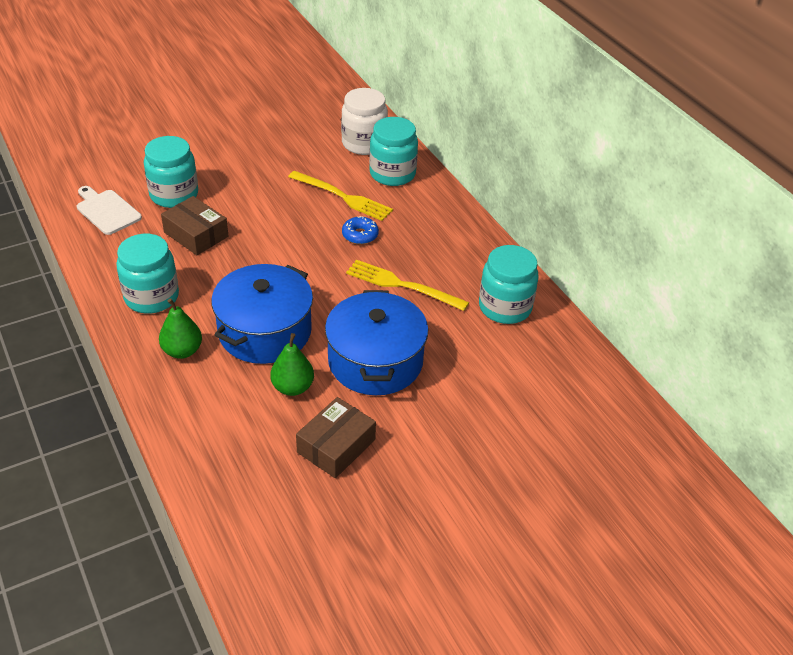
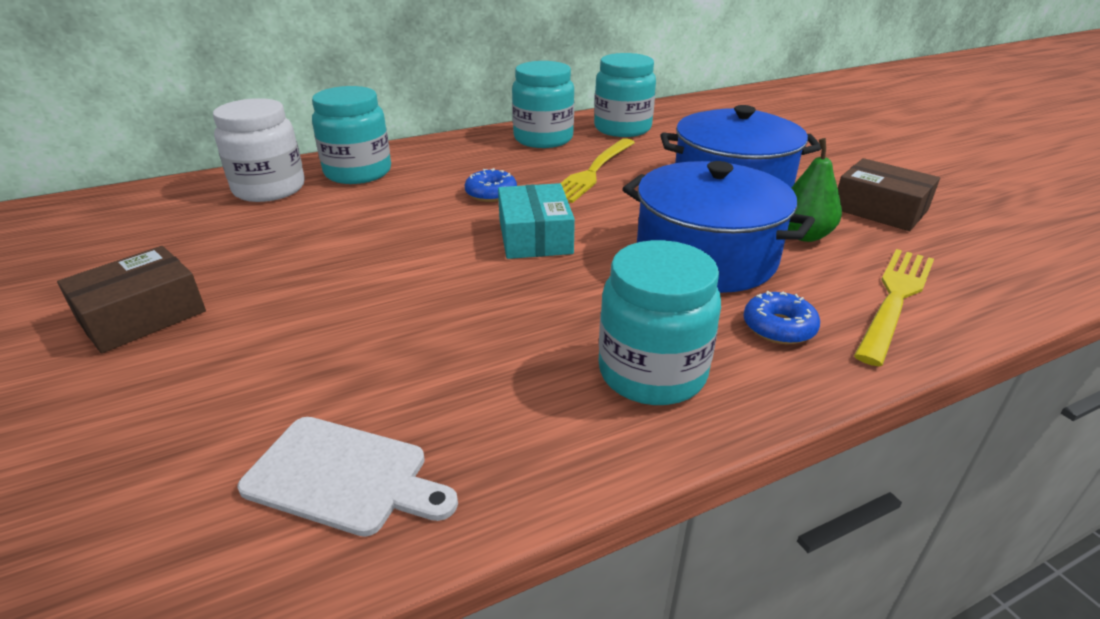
camera: 85 degrees left, 10 degrees down
white cutting board [77,186,142,235] -> white cutting board turned 120 degrees counterclockwise [237,417,458,537]
turquoise jar [144,136,198,208] -> turquoise jar moved to [512,61,574,148]
green pear [159,298,202,359] -> blue donut [743,291,820,344]
brown box [161,196,228,255] -> brown box moved to [57,246,206,353]
yellow fork [288,171,393,221] -> yellow fork moved to [854,249,934,366]
none -> turquoise box [498,183,575,259]

